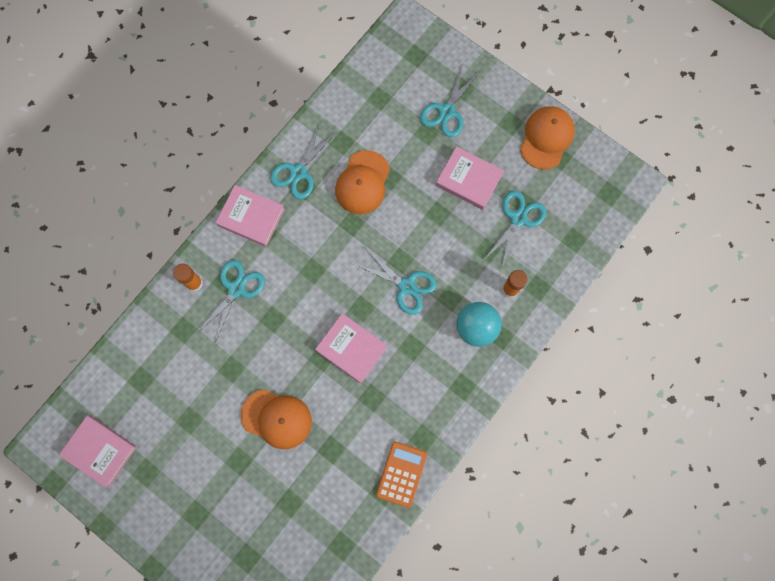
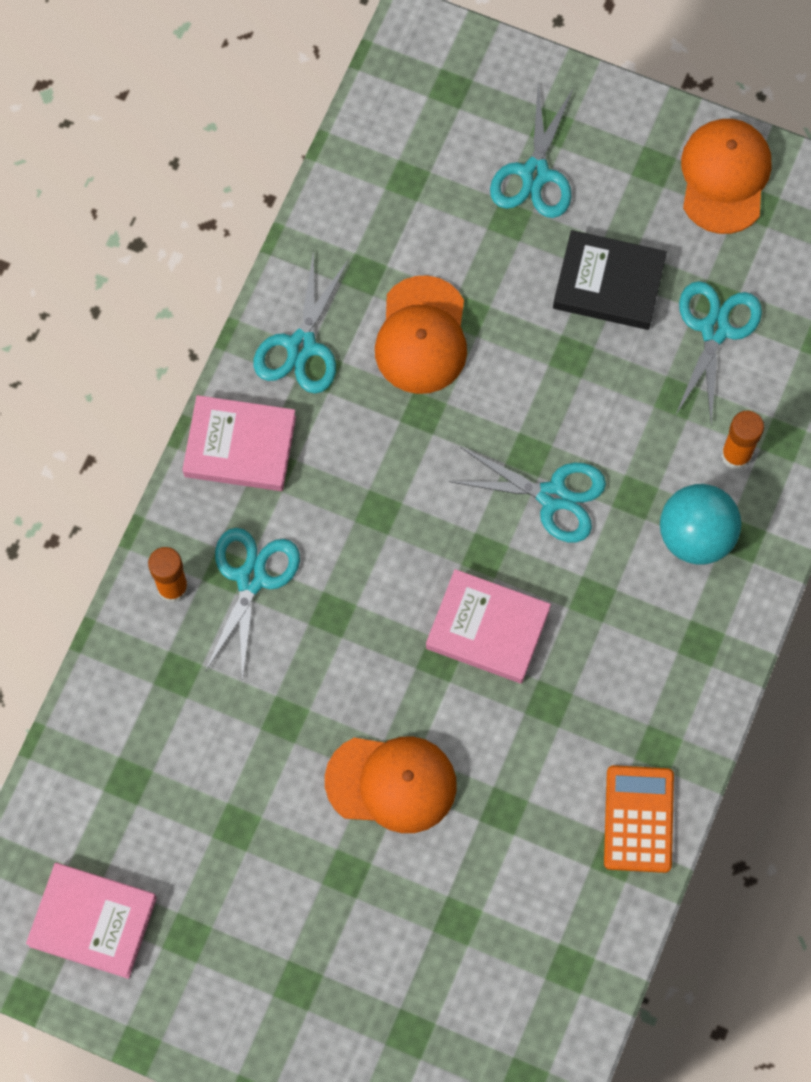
camera: 15 degrees left, 5 degrees down
pink book [436,146,504,210] -> black book [553,230,667,330]

